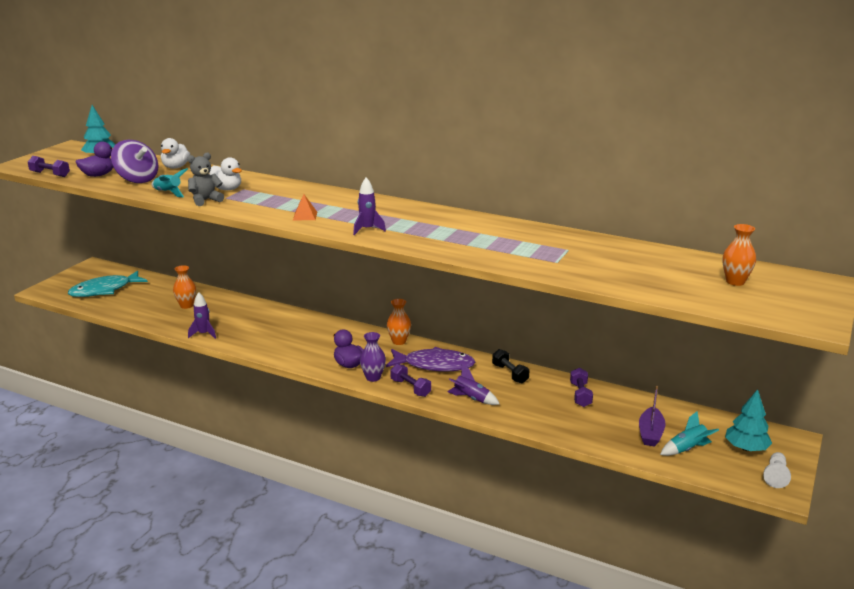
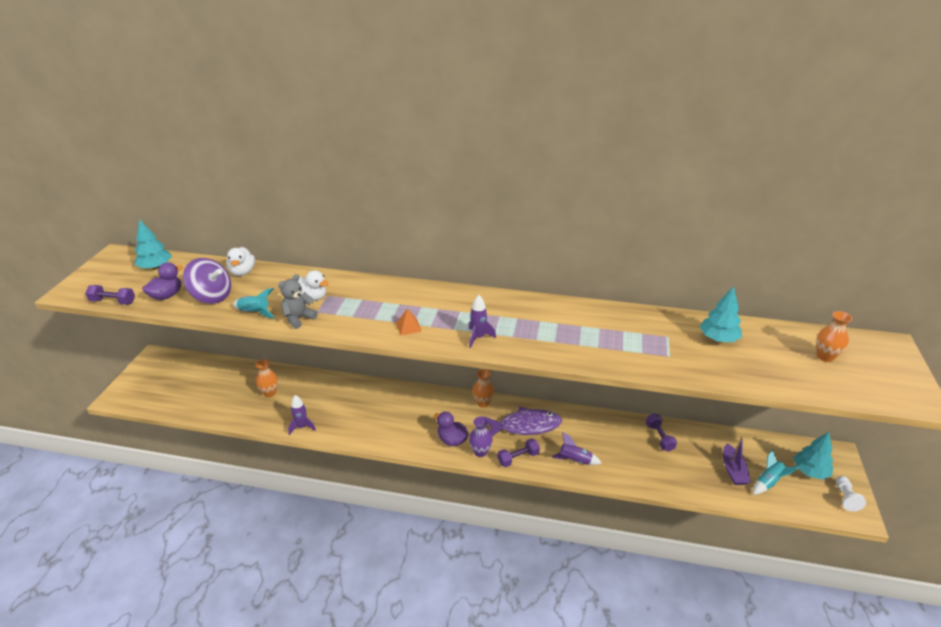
camera: 15 degrees left, 10 degrees up
turquoise fish [68,270,148,297] -> none
purple dumbbell [390,364,431,397] -> purple dumbbell turned 60 degrees counterclockwise [498,438,540,467]
black dumbbell [492,349,529,383] -> none
none -> turquoise tree [700,287,742,342]

